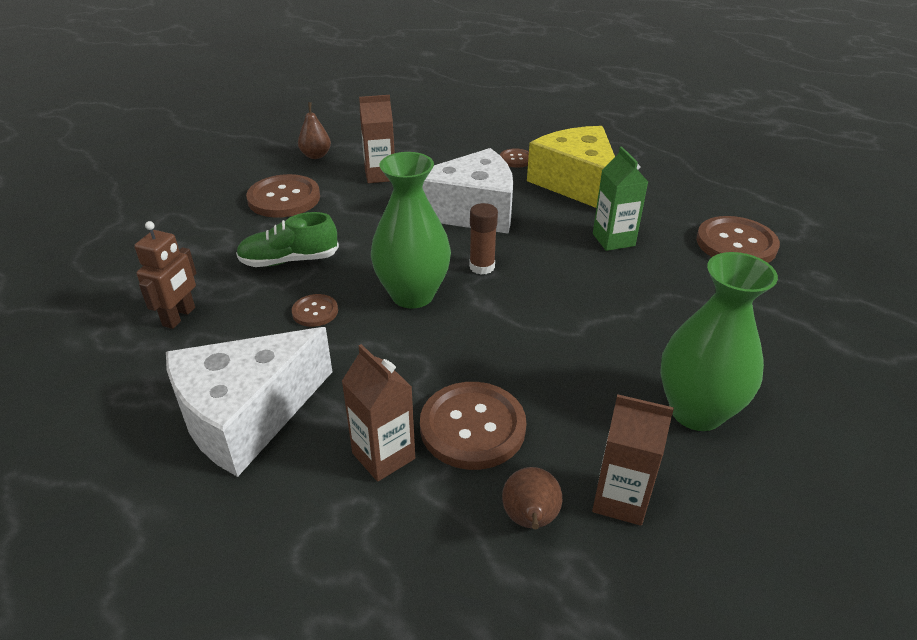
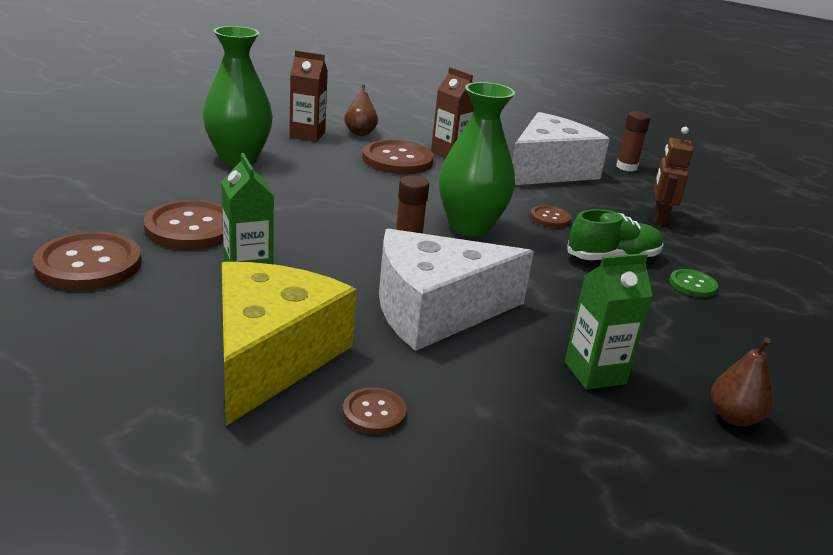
camera: 170 degrees right, 10 degrees down
brown button [246,174,320,218] -> brown button moved to [144,200,223,250]
brown carton [359,95,395,183] -> green carton [565,253,652,390]
yellow cheese [527,126,615,208] -> yellow cheese turned 135 degrees counterclockwise [222,262,357,426]
none -> brown glue stick [616,111,651,172]
none -> green button [669,269,718,297]

